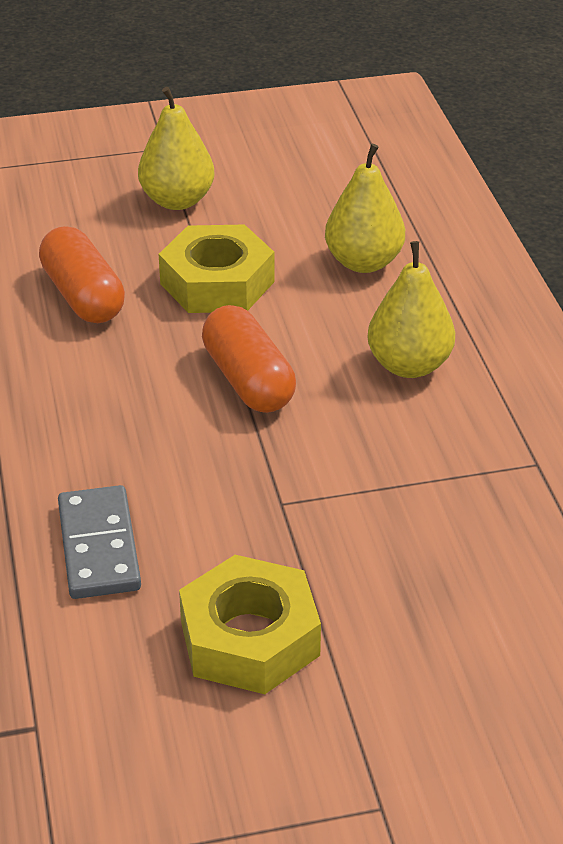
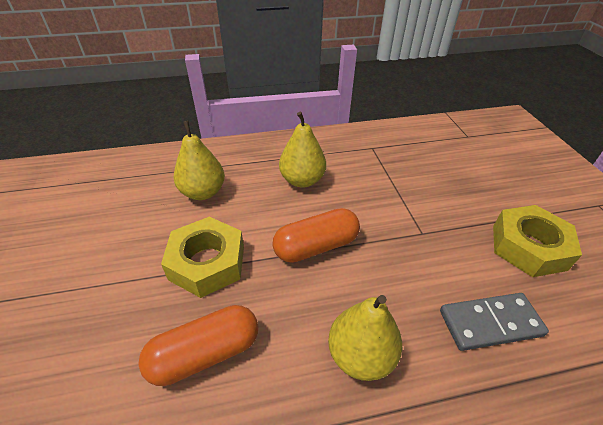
camera: 90 degrees left, 5 degrees up
yellow pear [138,87,215,210] -> yellow pear moved to [328,295,402,381]

